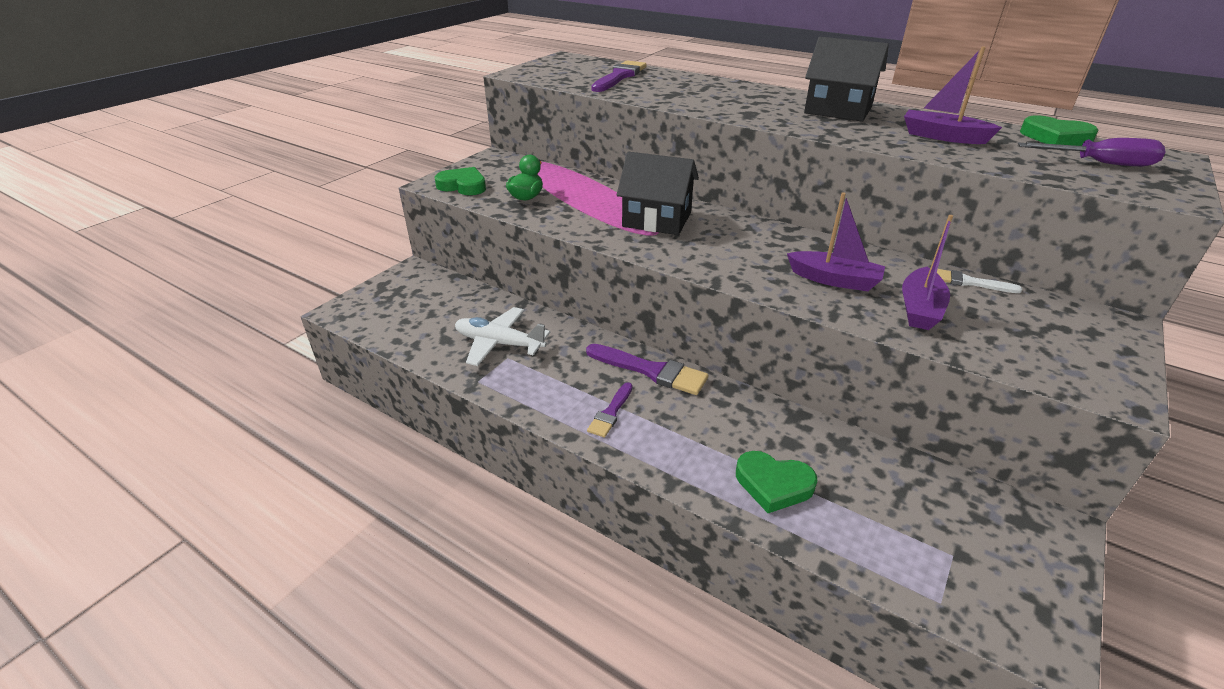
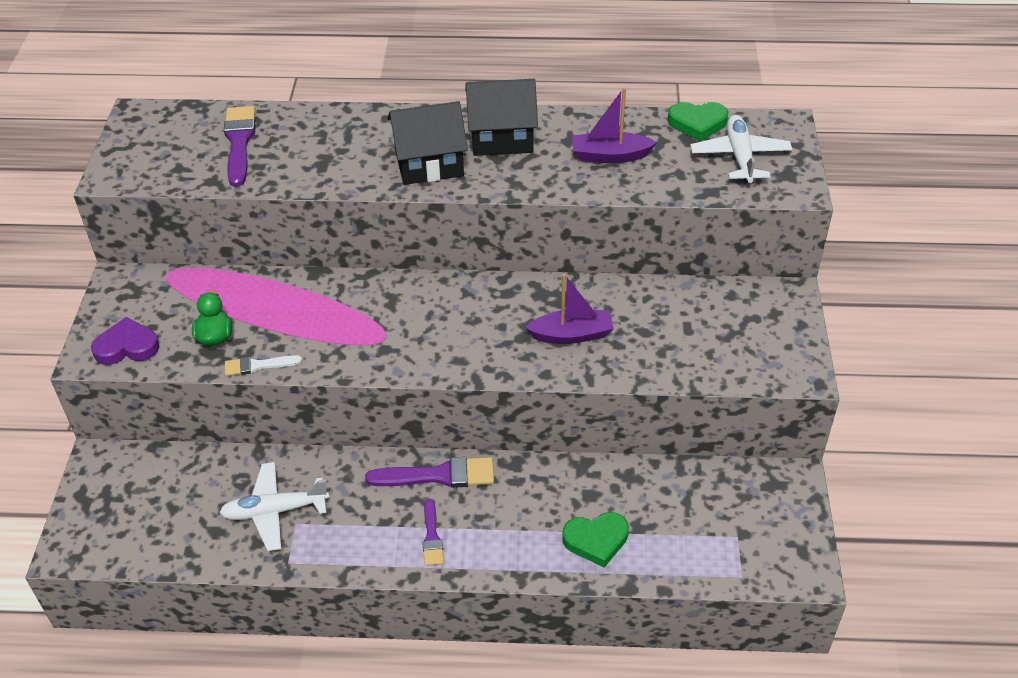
camera: 30 degrees left, 10 degrees up
green heart [435,167,486,195] -> purple heart [91,317,159,365]
black house [617,152,699,235] -> black house moved to [387,101,468,185]
purple boat [902,215,953,330] -> none
white brush [937,269,1022,293] -> white brush moved to [225,355,302,376]
purple screwdriver [1018,138,1166,166] -> white plane [690,115,792,183]

